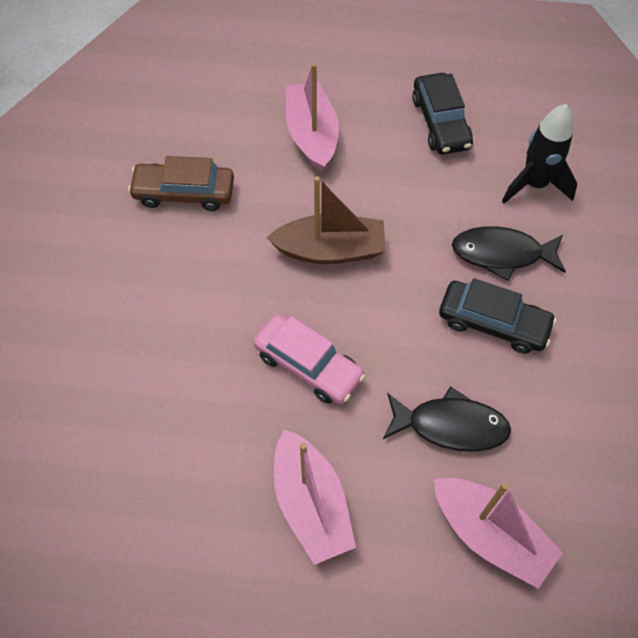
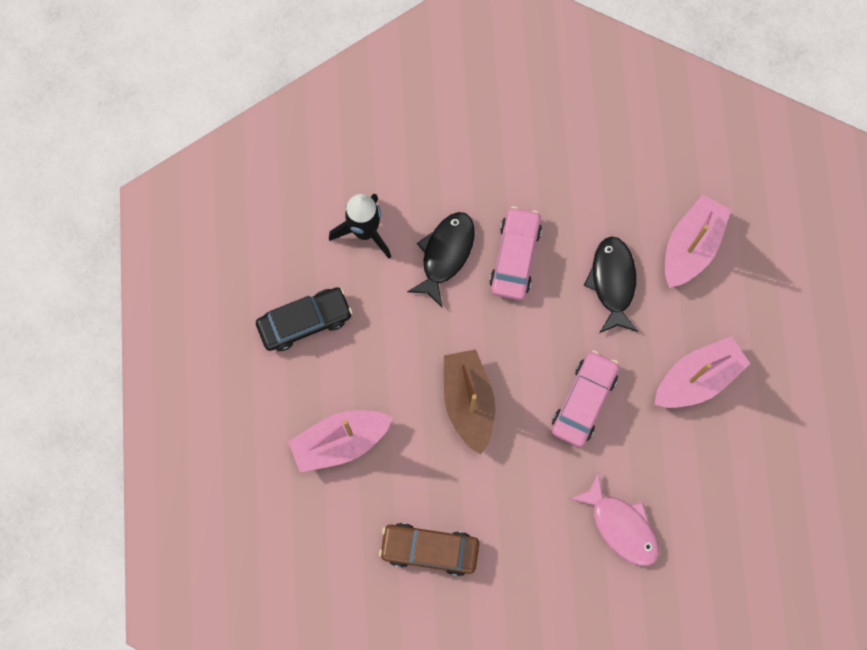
camera: 100 degrees left, 15 degrees up
brown car [128,156,234,211] -> brown car turned 105 degrees clockwise [379,523,479,576]
black car [439,278,556,354] -> pink car [489,206,542,300]
black fish [452,226,566,281] -> black fish turned 150 degrees counterclockwise [407,212,475,307]
none -> pink fish [569,472,659,566]

